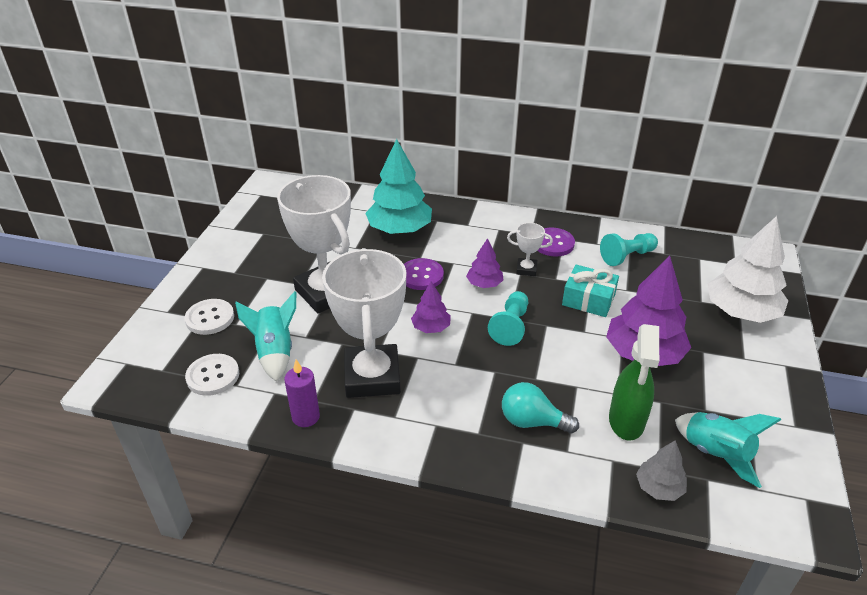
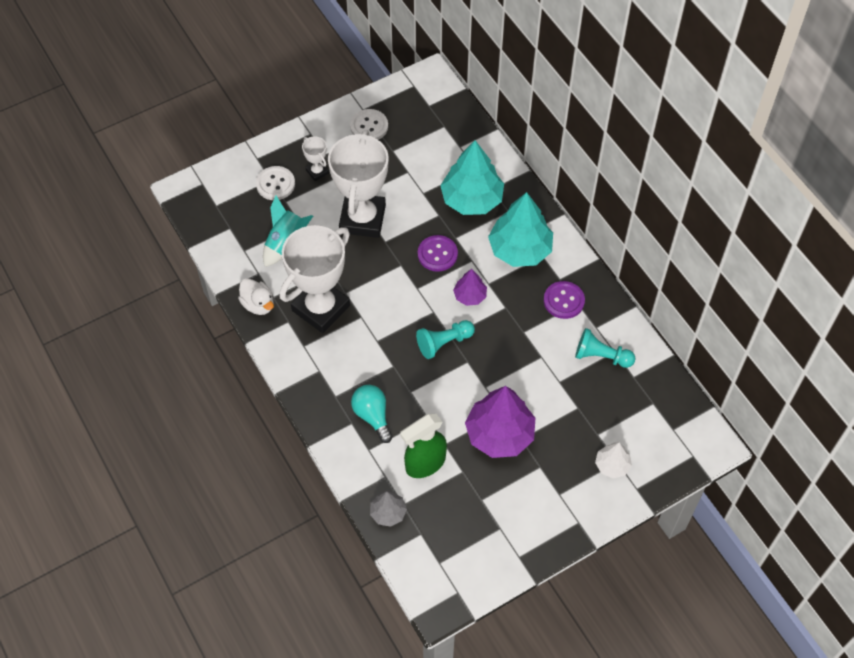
camera: 45 degrees right, 20 degrees up
white button [185,354,239,396] -> white button moved to [350,109,388,140]
purple candle [284,359,320,427] -> white duck [238,278,274,315]
purple tree [411,281,451,333] -> none
white trophy [507,223,553,276] -> white trophy moved to [302,136,329,181]
turquoise gift [562,265,619,317] -> none
turquoise rocket [675,412,781,488] -> none
white tree [708,216,788,323] -> white tree [595,442,632,478], size x0.51
none -> turquoise tree [488,192,553,267]

